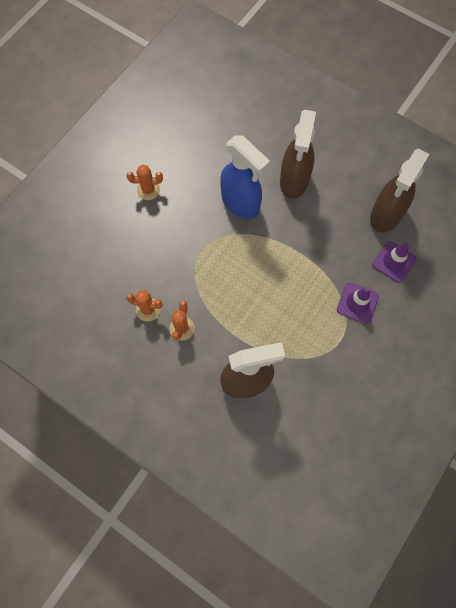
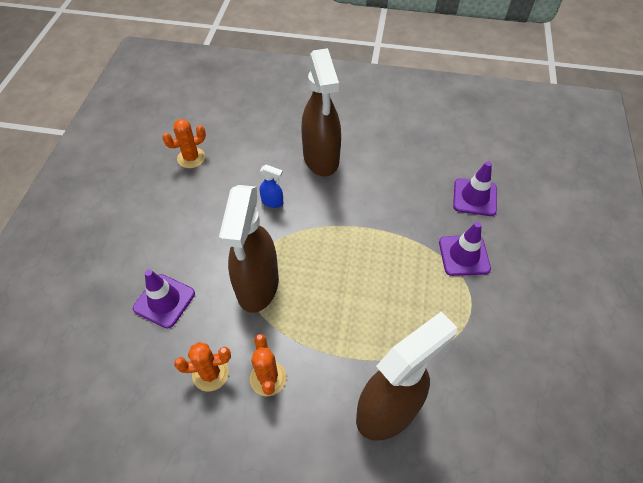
camera: 25 degrees left, 15 degrees down
orange cactus [126,165,163,200] -> orange cactus moved to [162,119,206,168]
blue spray bottle [220,135,270,219] -> blue spray bottle [260,165,283,208], size x0.40
brown spray bottle [370,148,429,232] -> brown spray bottle moved to [219,185,279,313]
none -> purple traffic cone [133,270,195,328]

